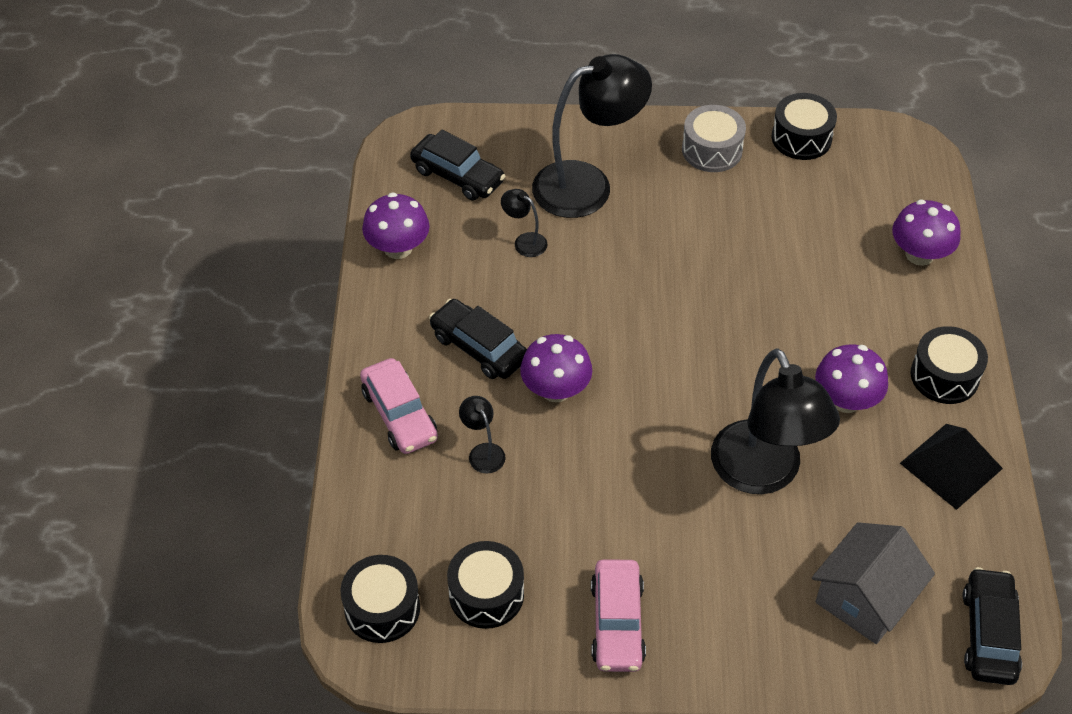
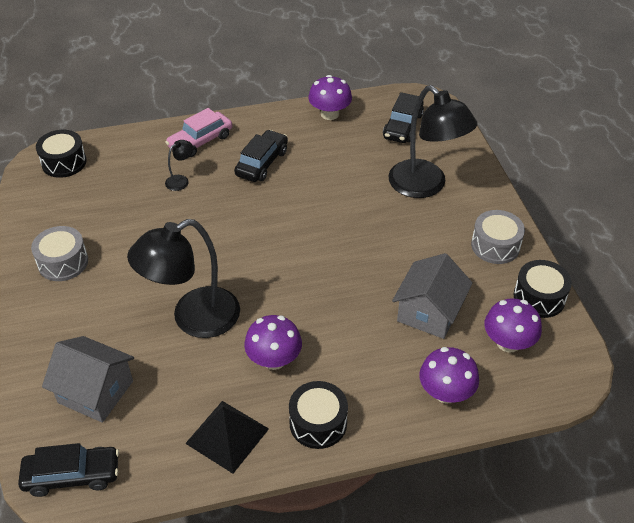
camera: 75 degrees right, 5 degrees down
black drum [447,541,524,629] -> none
black lamp [501,189,548,257] -> none
purple mushroom [520,334,592,402] -> purple mushroom moved to [484,298,542,353]
pink car [591,559,646,672] -> grey drum [31,226,88,281]
none -> grey house [392,253,473,339]

